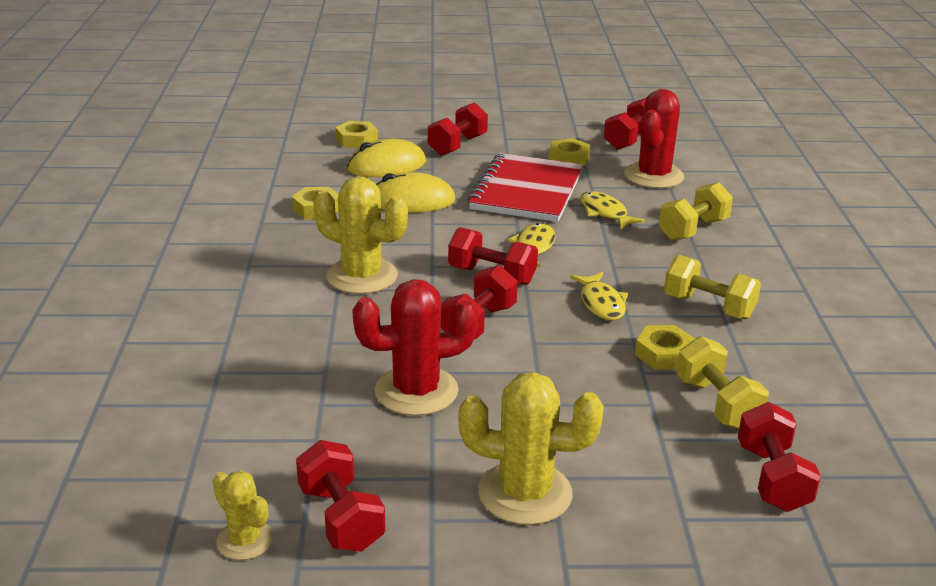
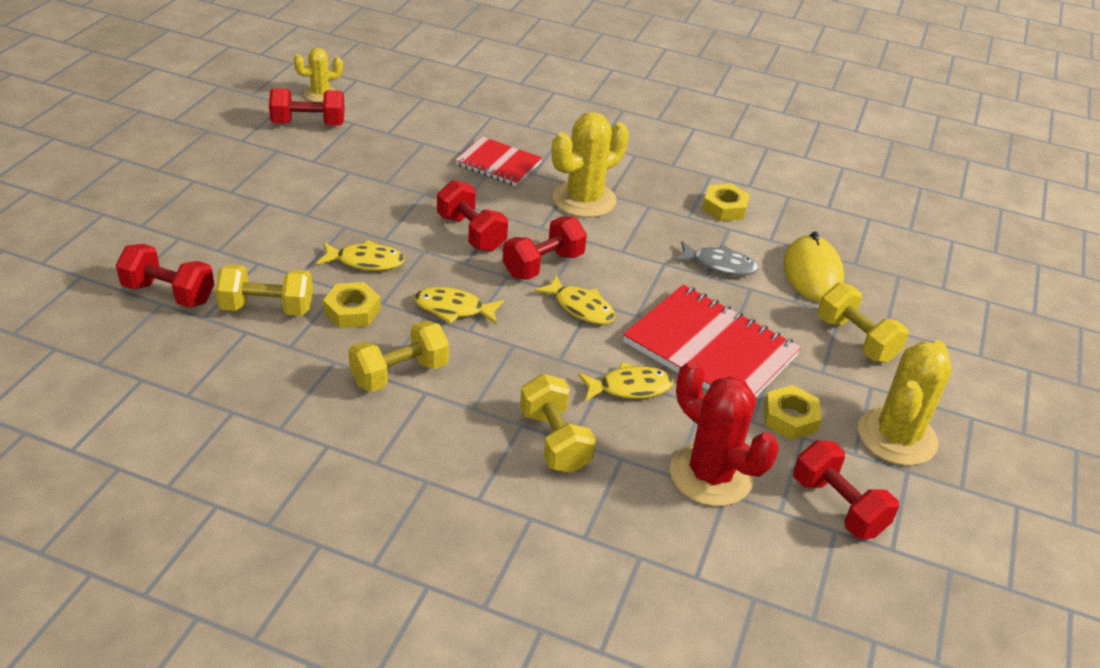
camera: 110 degrees right, 10 degrees up
yellow nut [335,121,378,148] -> none
red cactus [352,279,478,416] -> none
yellow mouse [376,172,455,213] -> grey fish [674,241,758,276]
red dumbbell [428,102,488,156] -> yellow dumbbell [818,283,909,362]
yellow cactus [459,372,604,525] -> yellow cactus moved to [858,340,951,466]
none -> yellow fish [317,240,405,271]
none -> red notebook [455,136,542,186]

